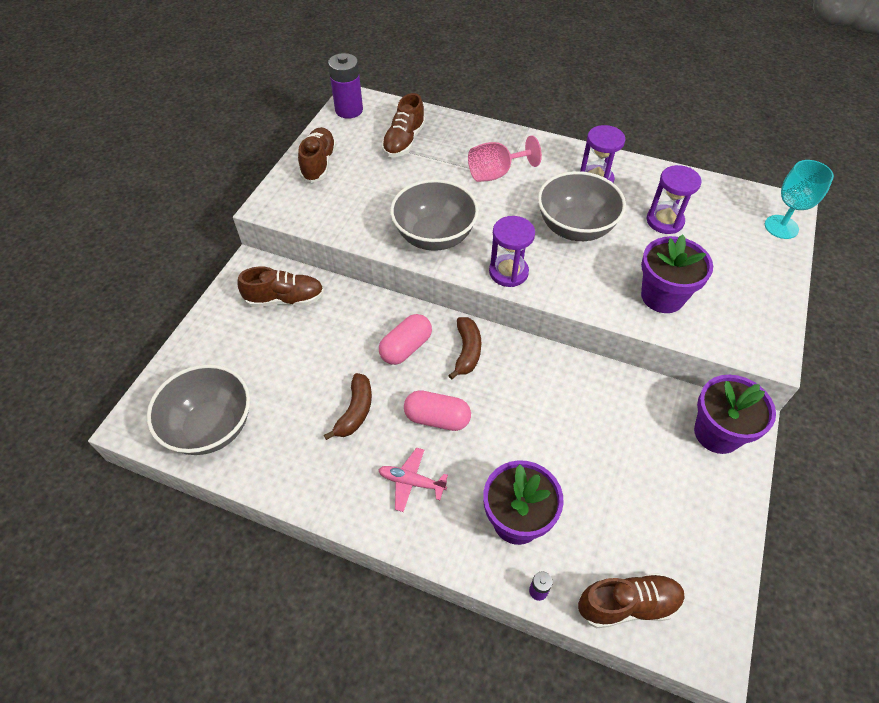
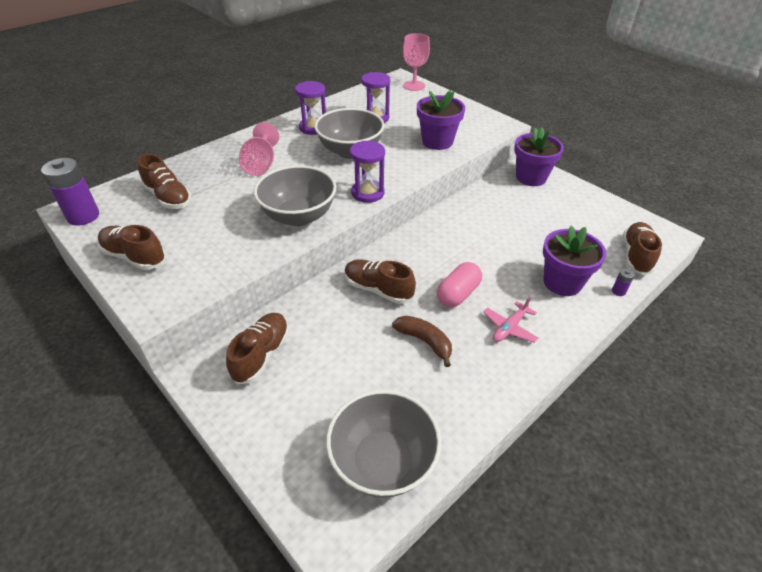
camera: 65 degrees left, 10 degrees down
pink capsule [379,314,432,365] -> brown shoe [345,259,416,304]
brown banana [448,317,481,380] -> none
turquoise goblet [765,160,834,239] -> pink goblet [403,33,430,91]

